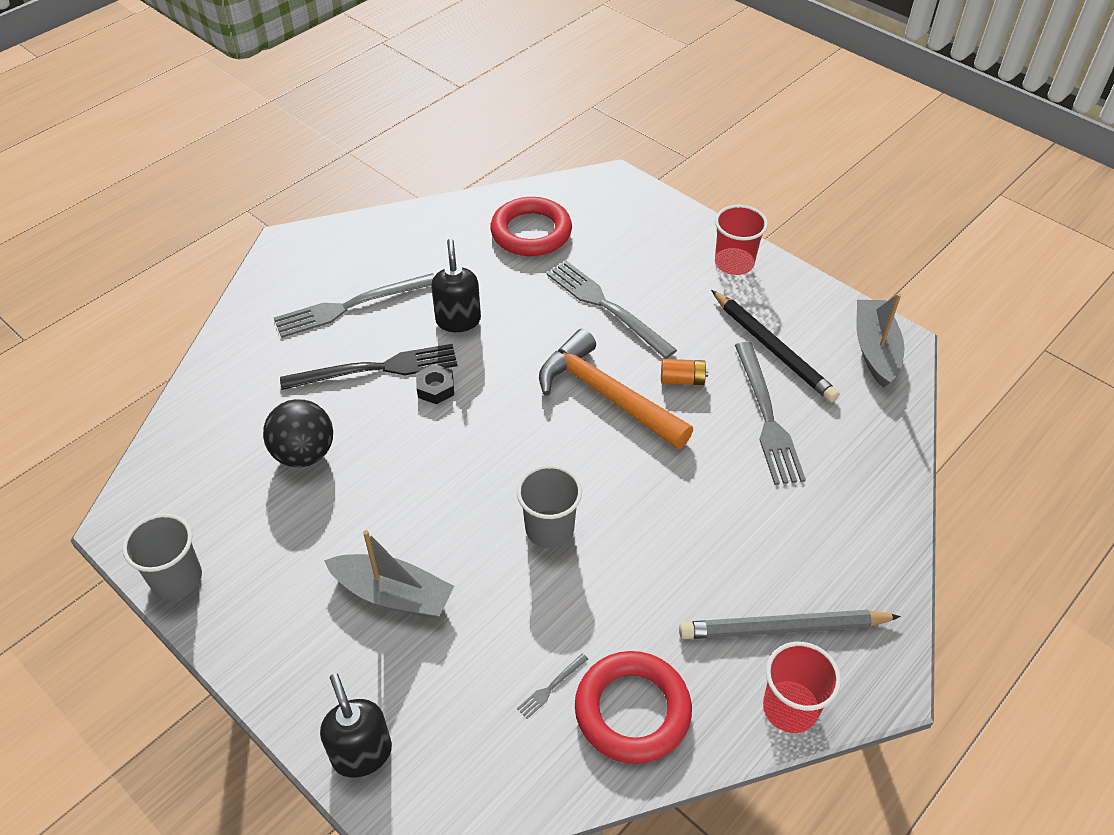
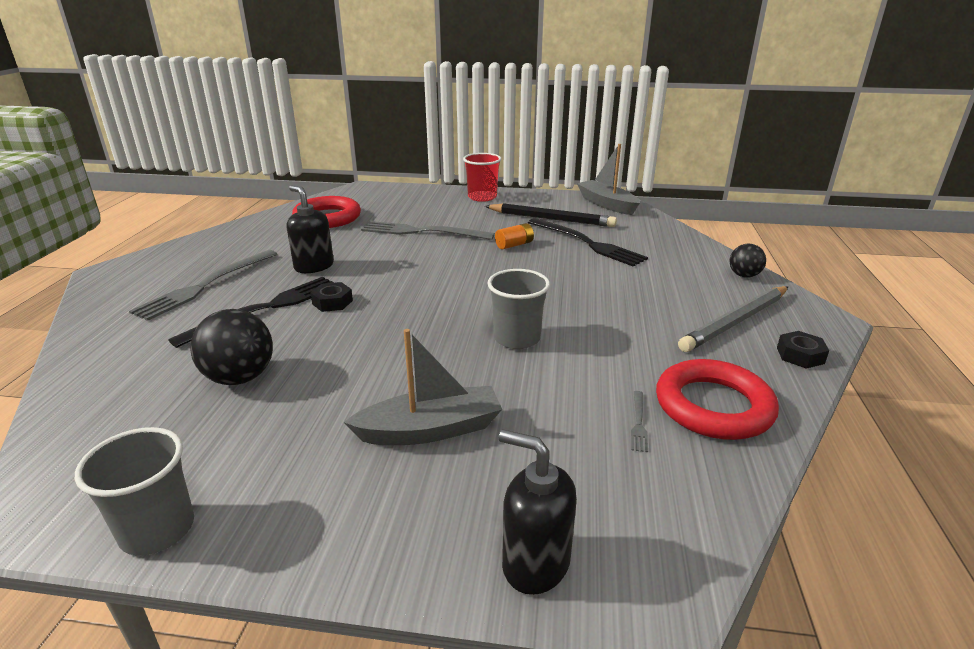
camera: 35 degrees left, 20 degrees down
orange hammer [539,329,693,449] -> none
grey fork [735,342,806,485] -> black fork [528,218,648,266]
red cup [763,642,841,733] -> black nut [777,331,829,369]
none -> black ball [730,243,766,278]

